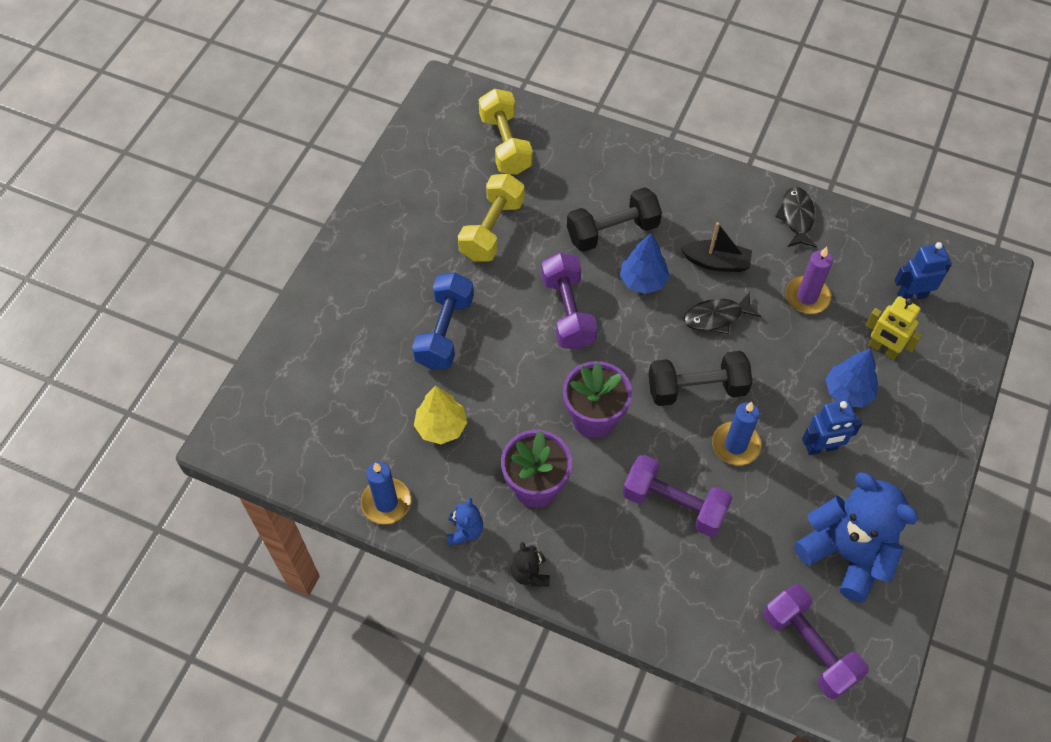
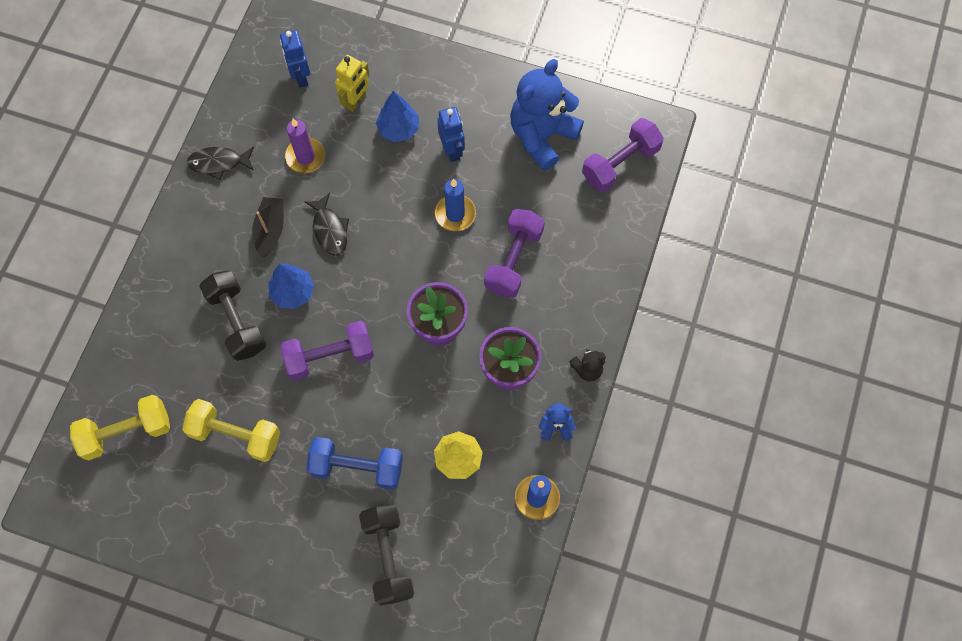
camera: 95 degrees left, 10 degrees up
black dumbbell [648,351,752,406] -> black dumbbell moved to [359,504,414,606]

